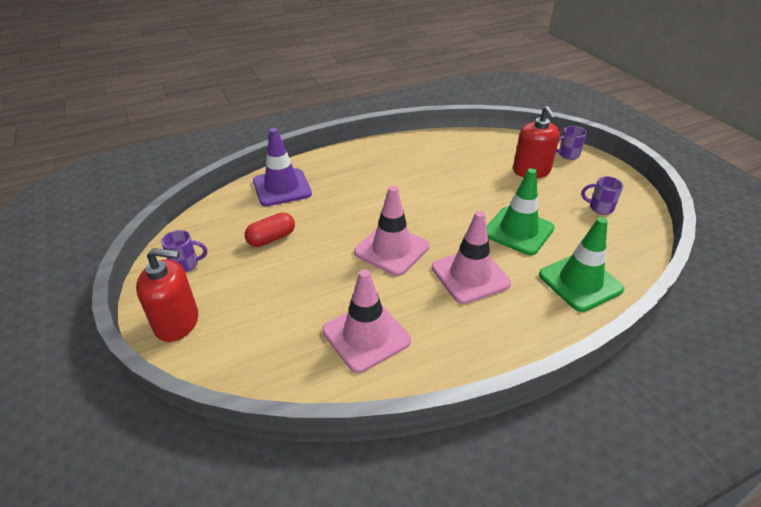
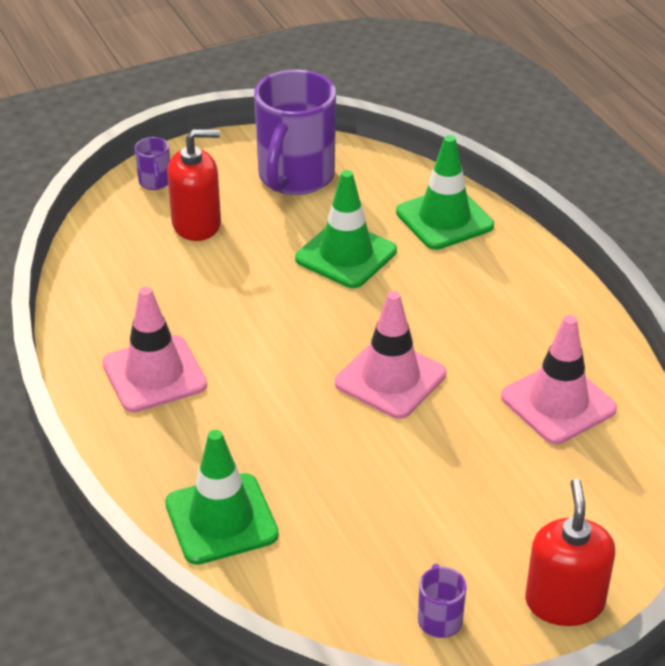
camera: 90 degrees left, 0 degrees up
red capsule [245,212,295,247] -> none
purple traffic cone [253,128,312,206] -> green traffic cone [165,430,279,565]
pink traffic cone [432,211,511,304] -> pink traffic cone moved to [102,287,207,412]
purple mug [581,176,623,215] -> purple mug [254,70,336,195], size x2.34

